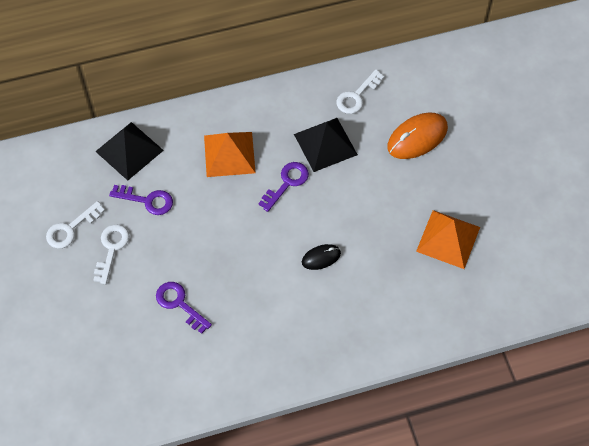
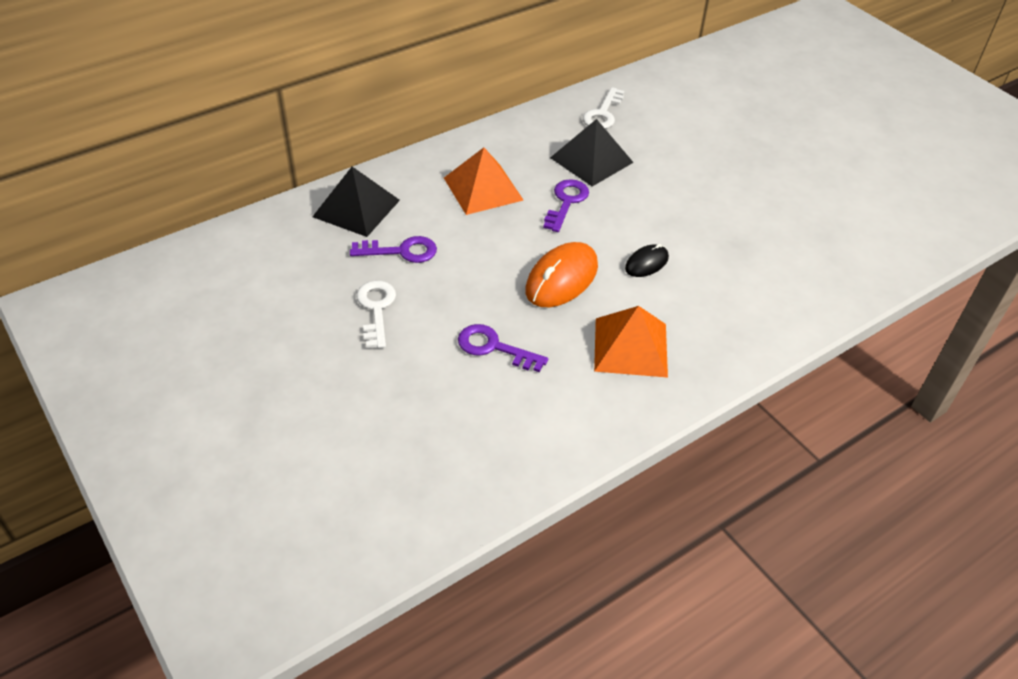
camera: 20 degrees left, 15 degrees down
white key [46,201,105,248] -> none
orange mouse [387,113,448,159] -> orange mouse moved to [525,242,598,307]
orange pyramid [416,210,480,269] -> orange pyramid moved to [594,306,668,378]

